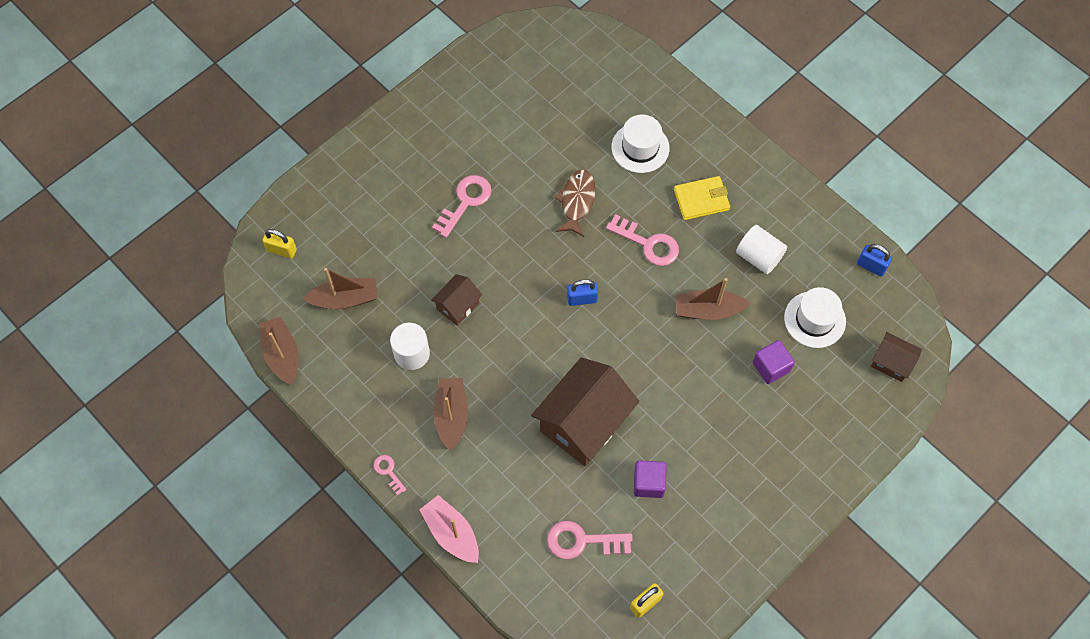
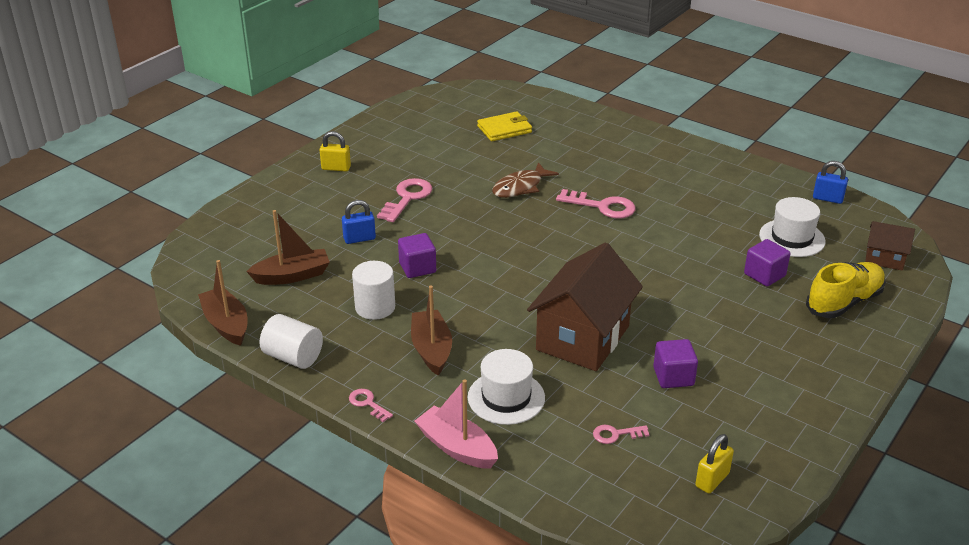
camera: 10 degrees left, 30 degrees down
yellow padlock [262,229,297,259] -> yellow padlock moved to [320,131,351,171]
brown house [431,274,482,326] -> purple cube [398,233,436,278]
pink key [547,521,633,559] -> pink key [593,425,650,444], size x0.54
brown fish [554,170,596,237] -> brown fish turned 135 degrees counterclockwise [492,162,559,198]
blue padlock [567,279,598,306] -> blue padlock moved to [342,200,376,244]
white hat [611,115,669,173] -> white hat moved to [468,349,545,425]
yellow wallet [674,176,730,220] -> yellow wallet moved to [477,111,532,141]
brown boat [676,278,751,320] -> none
white cylinder [736,225,787,274] -> white cylinder moved to [260,314,323,369]
none -> yellow shoe [806,262,886,318]

